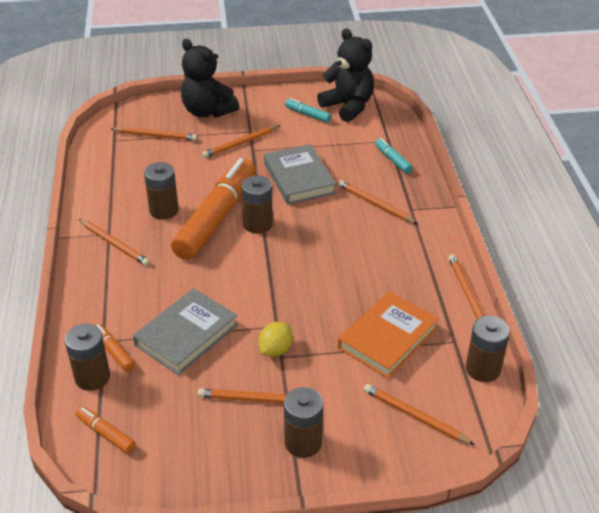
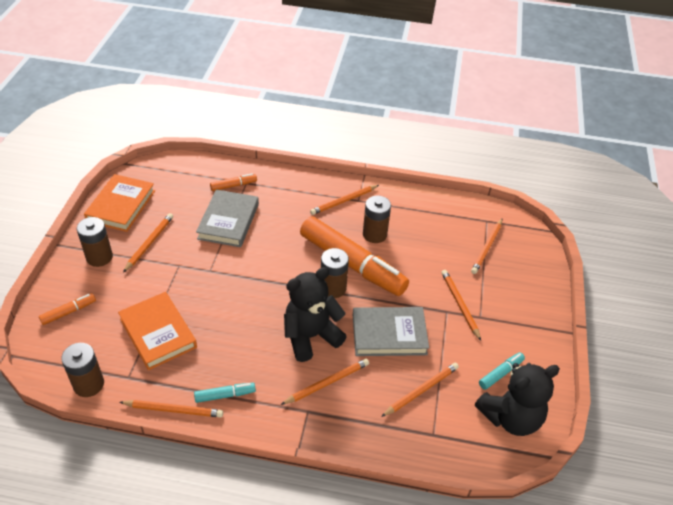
camera: 105 degrees right, 5 degrees up
brown battery [65,324,110,391] -> none
orange marker [76,406,136,454] -> orange marker moved to [39,293,96,325]
grey book [133,288,238,375] -> grey book turned 45 degrees clockwise [196,189,259,247]
black teddy bear [181,39,239,118] -> black teddy bear moved to [284,267,347,362]
yellow lemon [258,322,293,357] -> none
orange pencil [364,384,475,445] -> orange pencil moved to [381,363,459,417]
turquoise marker [375,138,413,174] -> turquoise marker moved to [194,383,256,403]
none -> orange book [84,174,155,232]

